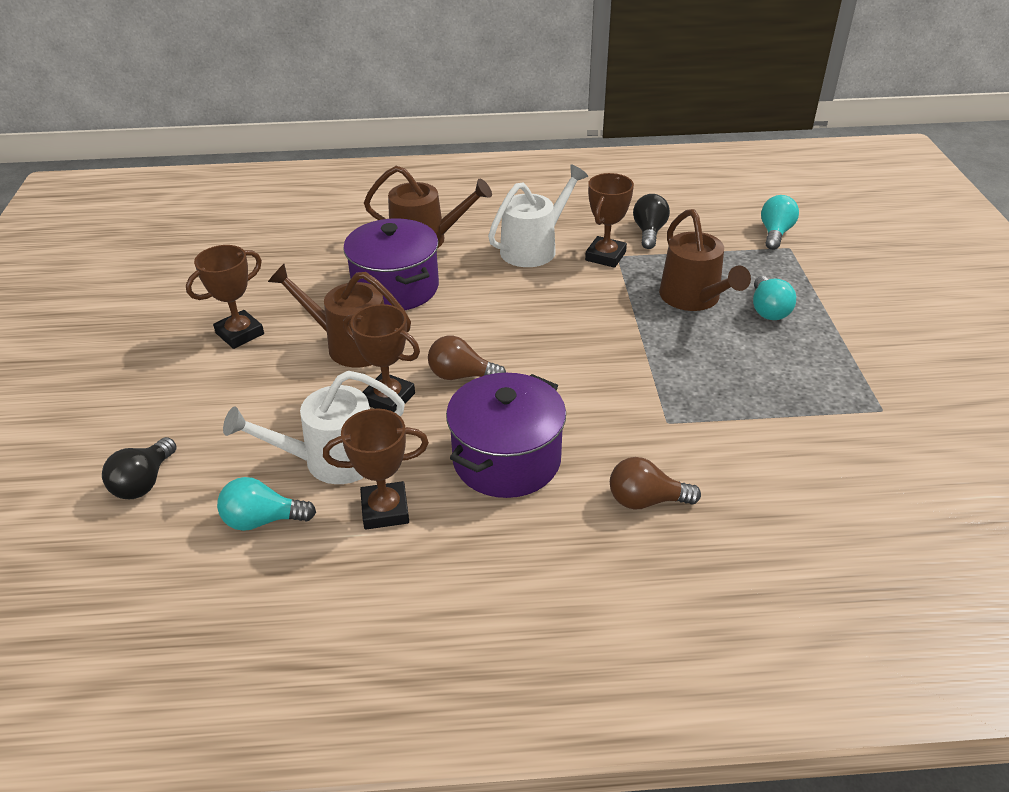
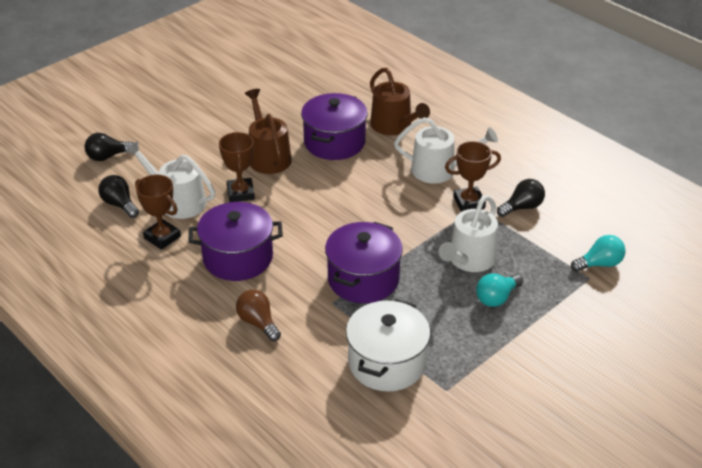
camera: 50 degrees right, 0 degrees up
brown trophy [186,245,264,349] -> none
turquoise light bulb [217,477,316,531] -> black light bulb [98,175,139,218]
brown light bulb [428,336,506,380] -> none
brown watering can [659,209,751,311] -> white watering can [439,195,498,272]
none -> purple pot [325,222,403,303]
none -> white pot [346,299,431,392]

